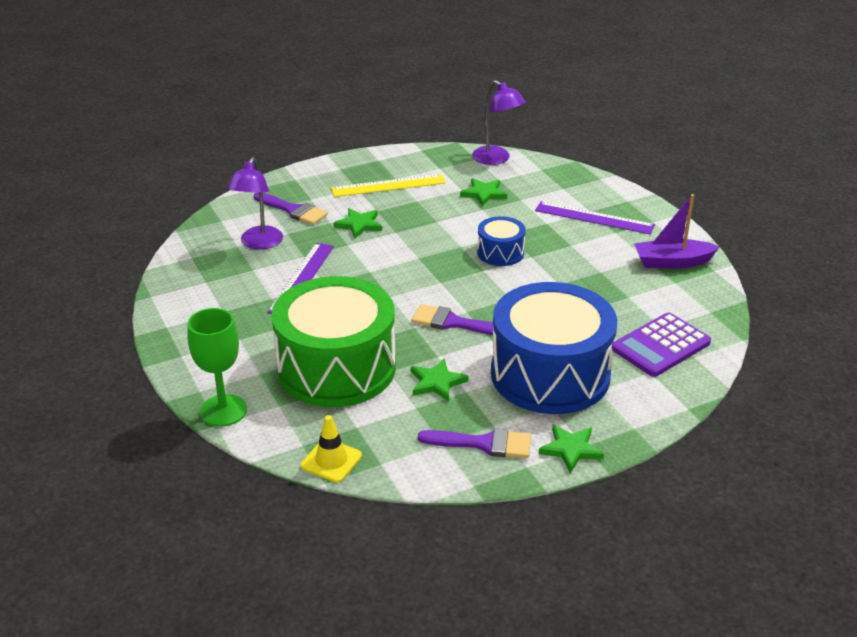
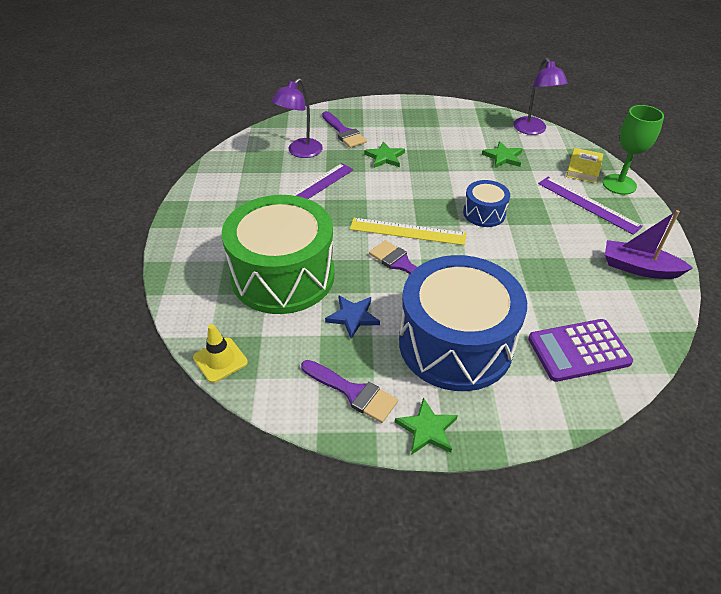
camera: 25 degrees right, 10 degrees up
green goblet [188,308,247,427] -> green goblet moved to [602,105,664,195]
yellow ruler [331,174,446,197] -> yellow ruler moved to [350,218,466,245]
green star [411,358,468,401] -> blue star [325,295,380,339]
none -> yellow book [566,148,603,183]

